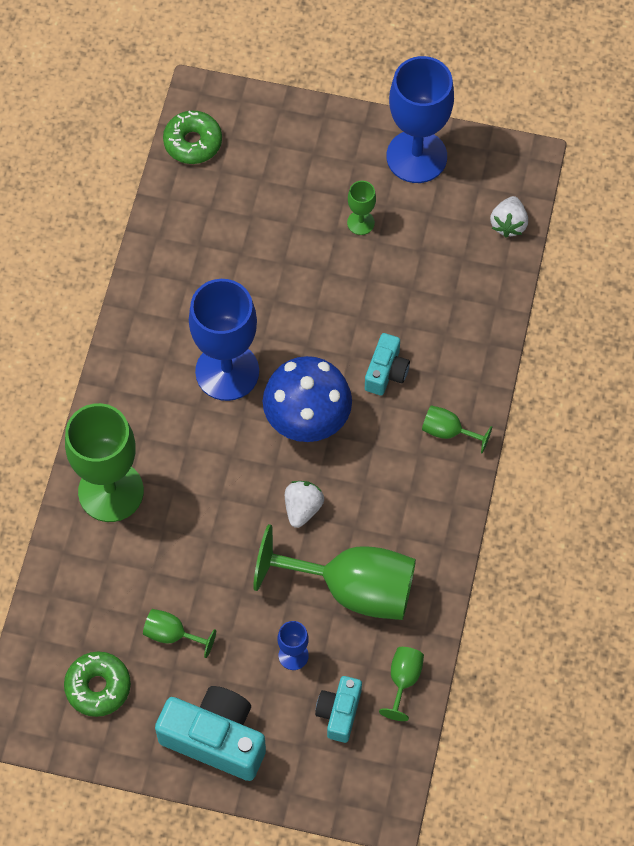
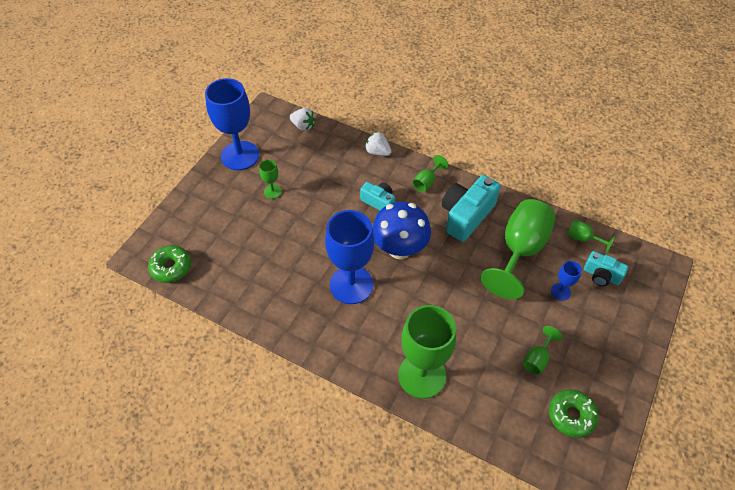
camera: 75 degrees left, 10 degrees down
turquoise camera [155,686,266,781] -> turquoise camera moved to [442,175,501,242]
white strawberry [285,481,324,528] -> white strawberry moved to [365,131,392,156]

